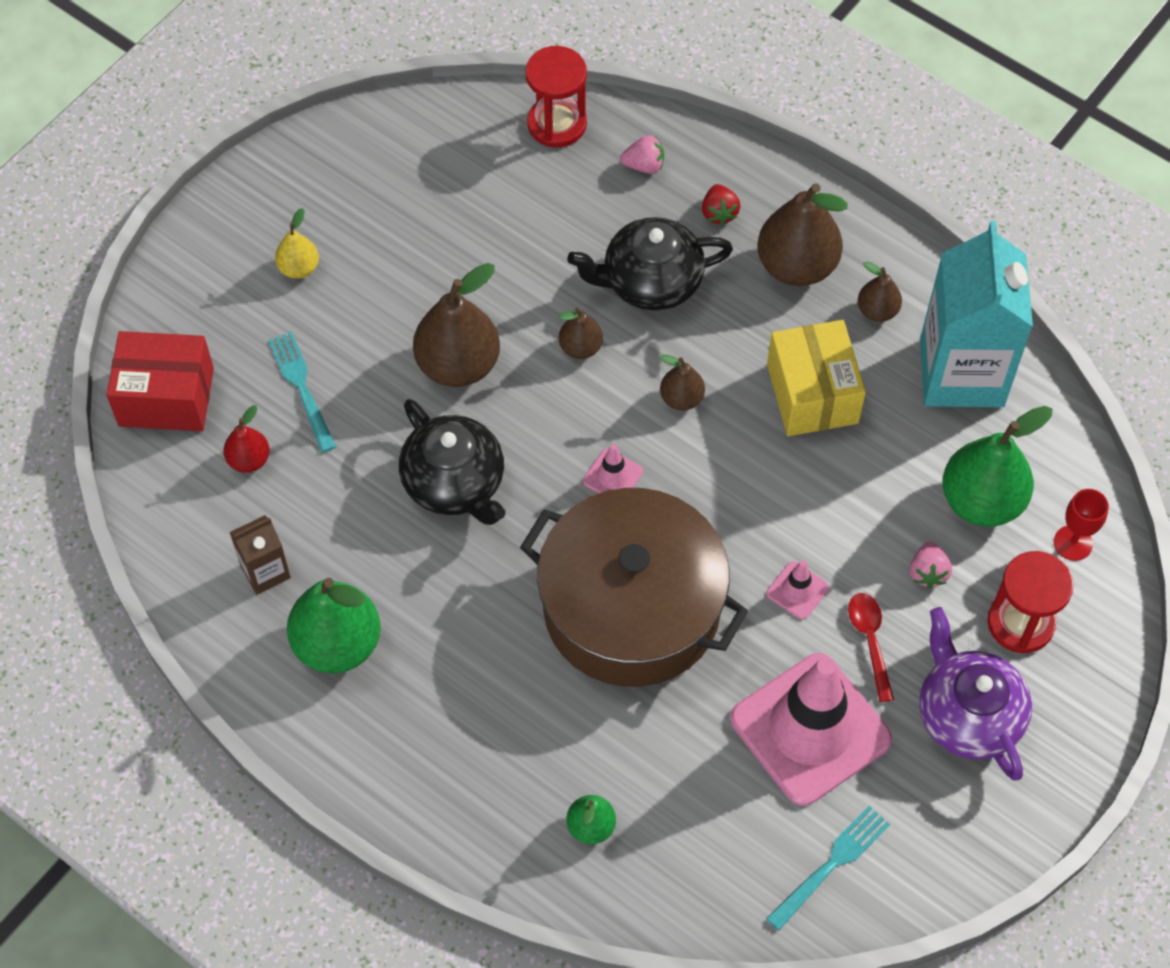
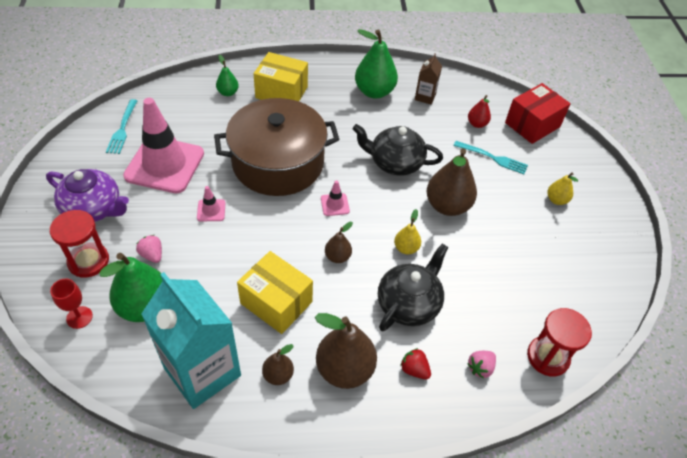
camera: 135 degrees right, 10 degrees down
brown pear [559,308,603,359] -> yellow pear [394,209,421,255]
red spoon [848,593,894,702] -> none
none -> yellow box [254,52,308,101]

